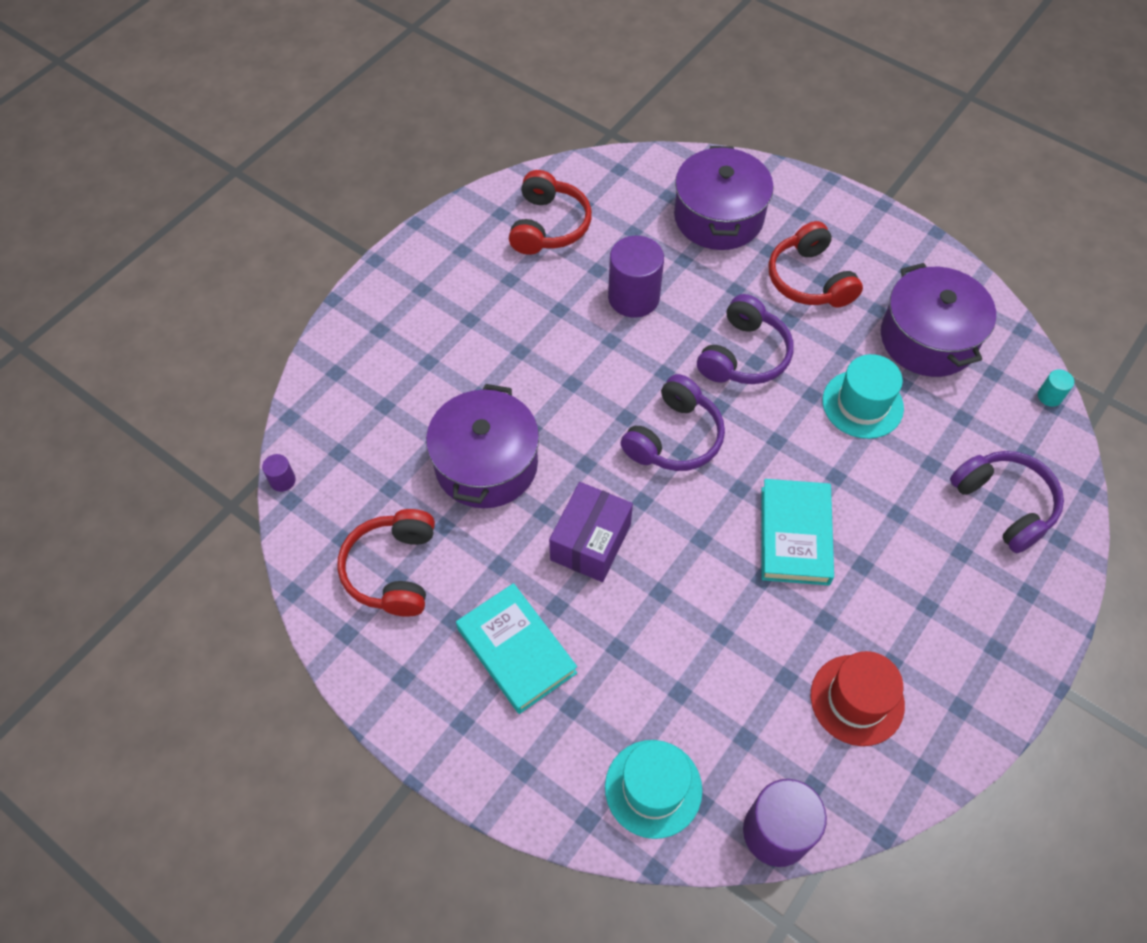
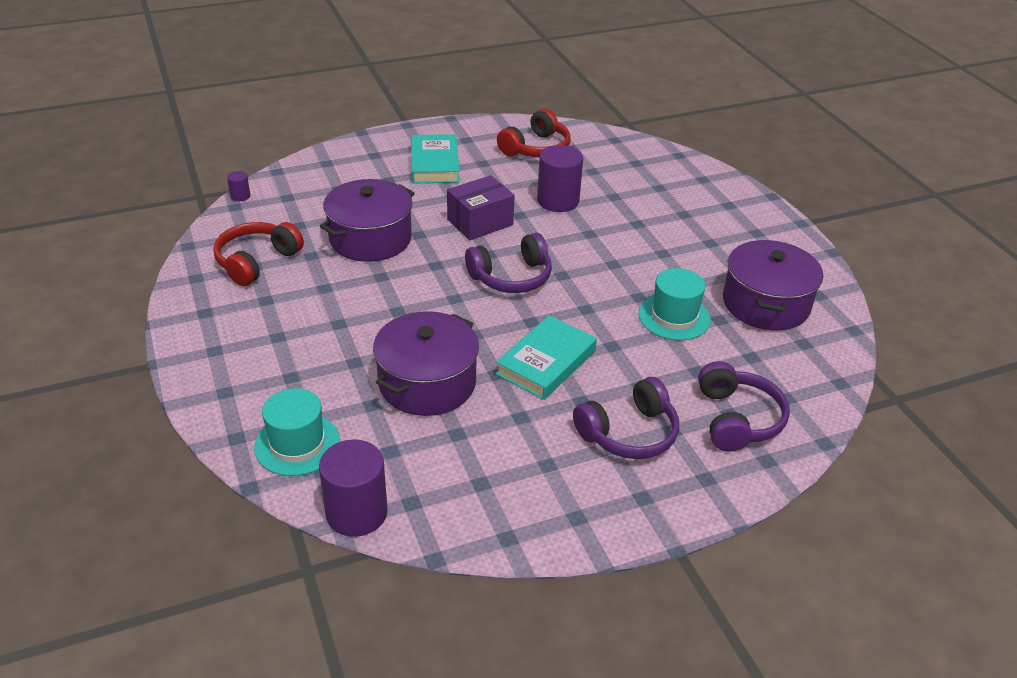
camera: 30 degrees right, 20 degrees down
turquoise book [456,583,577,714] -> turquoise book moved to [411,134,459,183]
purple box [549,482,633,582] -> purple box moved to [447,175,515,240]
purple pot [674,146,773,250] -> purple pot moved to [373,311,479,416]
purple headphones [697,294,793,384] -> purple headphones moved to [573,377,679,459]
red headphones [768,221,863,307] -> none
red hat [810,651,905,746] -> none
turquoise cylinder [1038,369,1074,407] -> none

